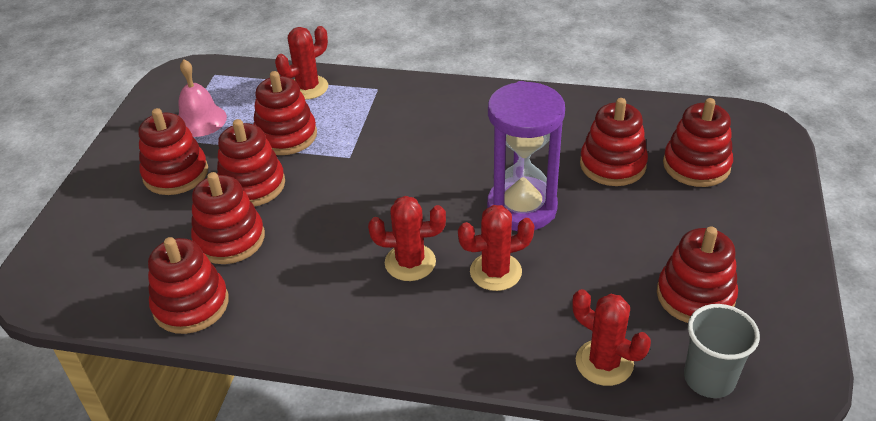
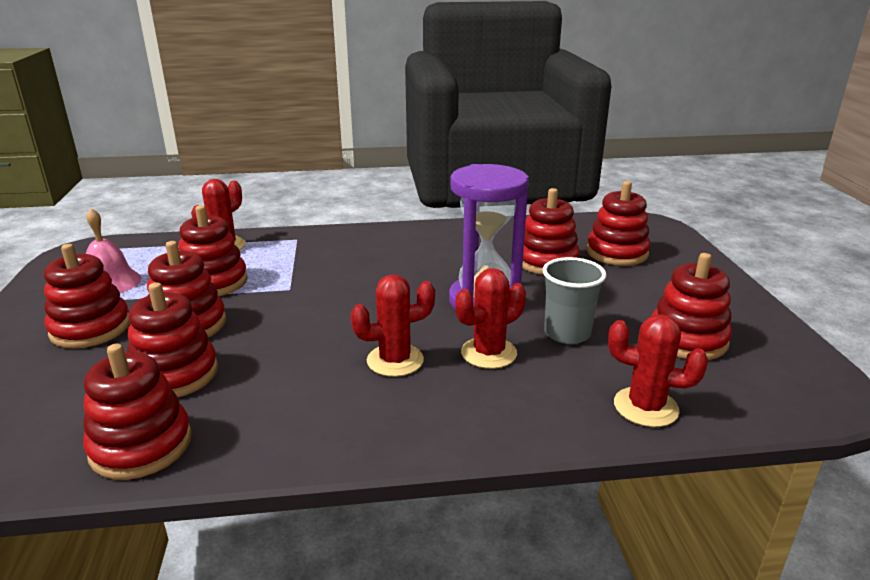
camera: 20 degrees left, 15 degrees down
grey cup [684,304,760,398] -> grey cup moved to [543,257,607,344]

